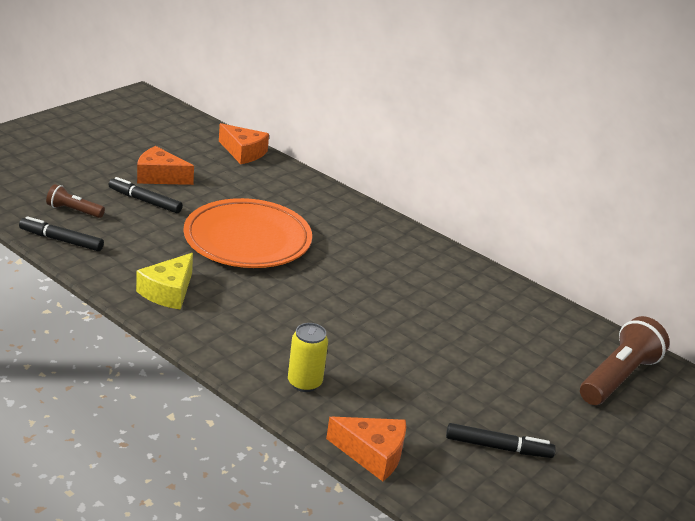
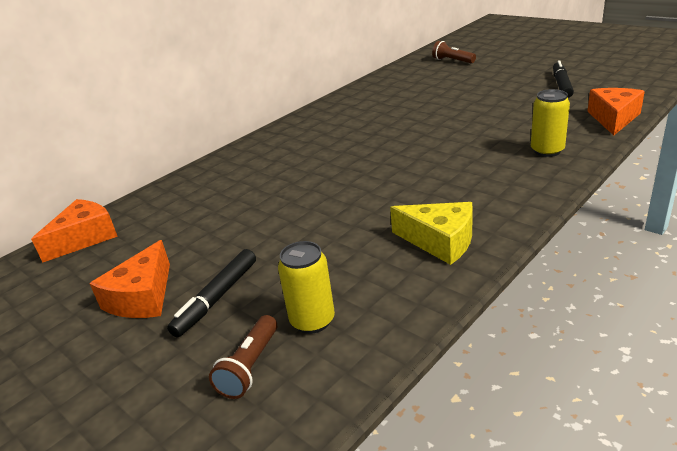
camera: 80 degrees left, 0 degrees up
black marker [19,216,104,251] -> none
orange plate [183,198,312,268] -> none
brown flashlight [580,316,670,405] -> brown flashlight [432,41,476,63], size x0.54
none -> yellow can [278,241,335,334]

